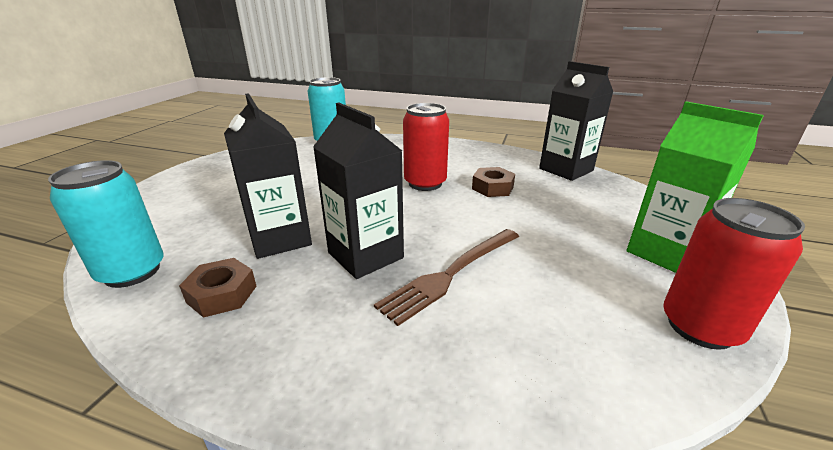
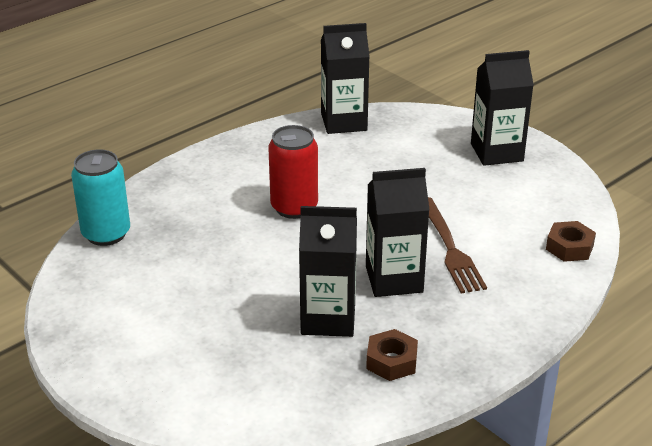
camera: 60 degrees left, 5 degrees up
turquoise can [48,160,164,288] -> none
brown nut [472,167,515,197] -> brown nut moved to [546,221,596,262]
green carton [626,101,764,273] -> black carton [471,50,534,166]
red can [663,198,805,350] -> none

